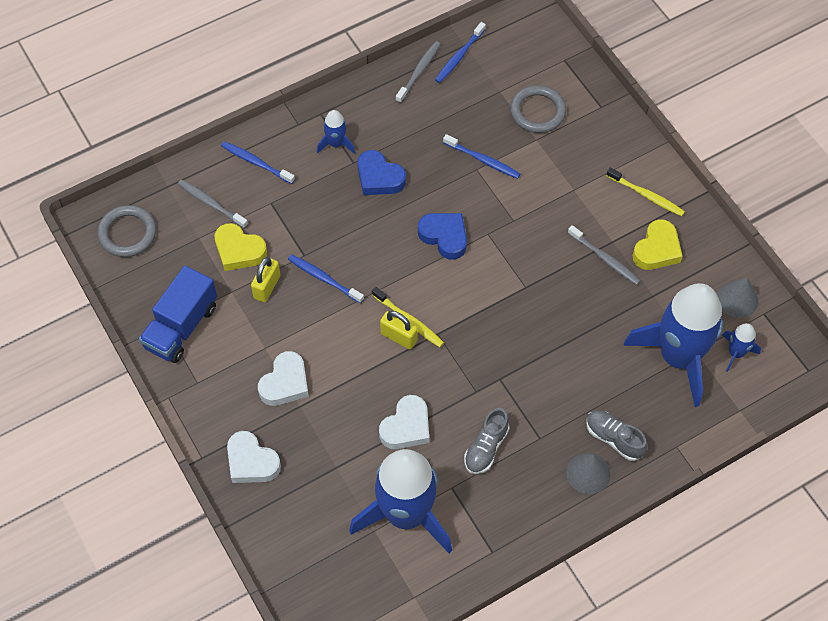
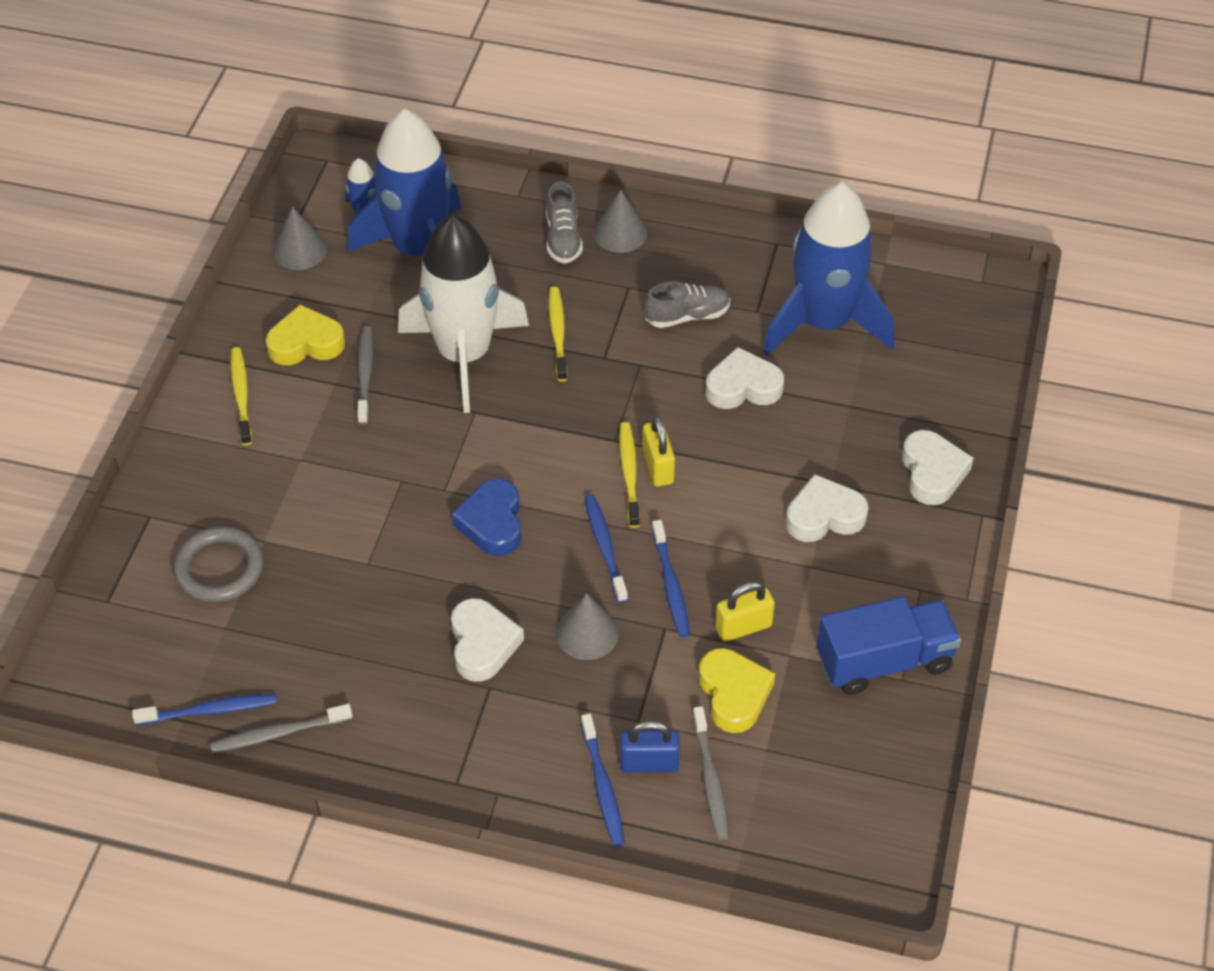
camera: 135 degrees left, 10 degrees down
grey ring [97,205,156,257] -> none
blue rocket [317,110,355,154] -> none
blue heart [357,150,406,195] -> white heart [451,598,524,682]
blue toothbrush [443,134,520,179] -> blue toothbrush moved to [584,494,628,603]
none -> white rocket [398,215,529,413]
none -> yellow toothbrush [549,286,568,381]
none -> grey cone [556,593,619,660]
none -> blue padlock [620,721,680,773]

